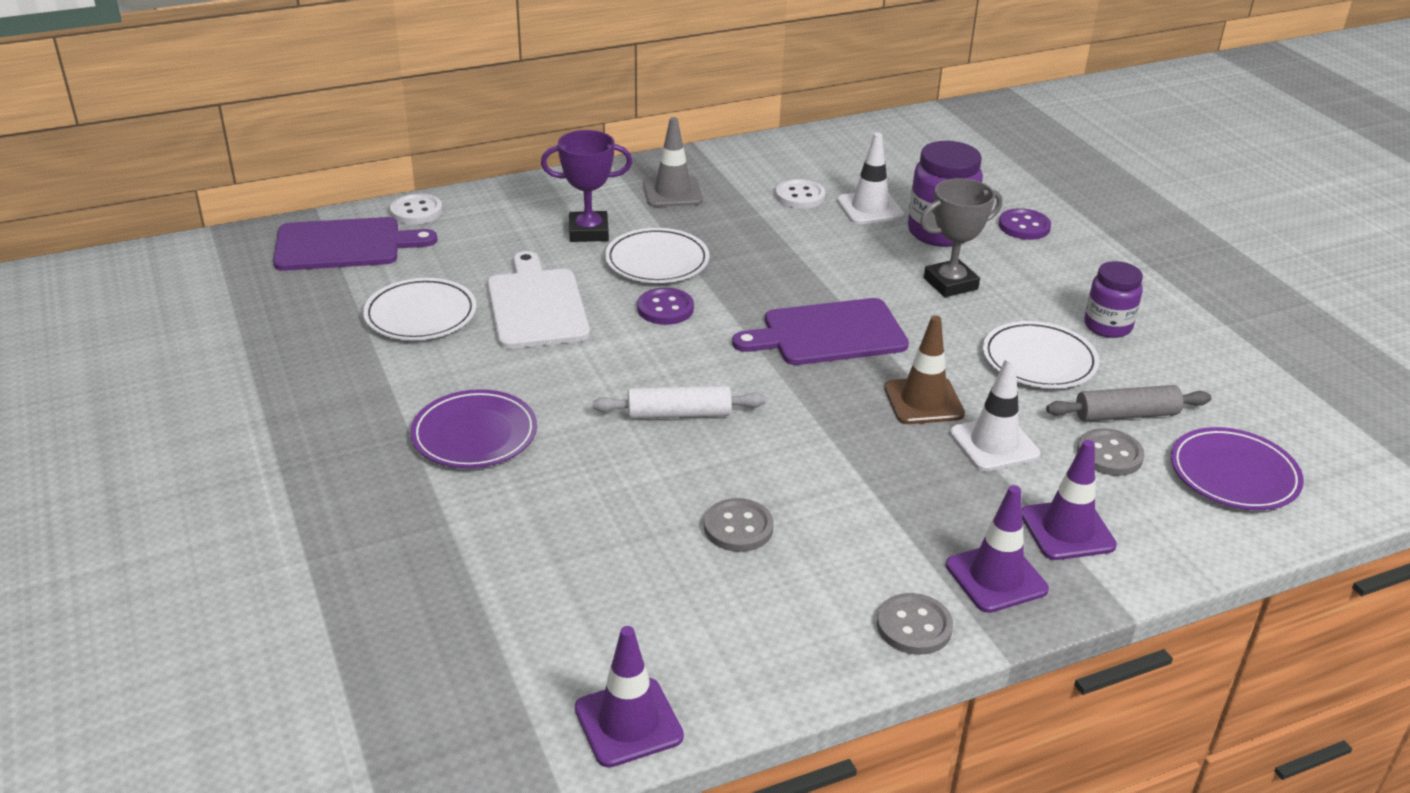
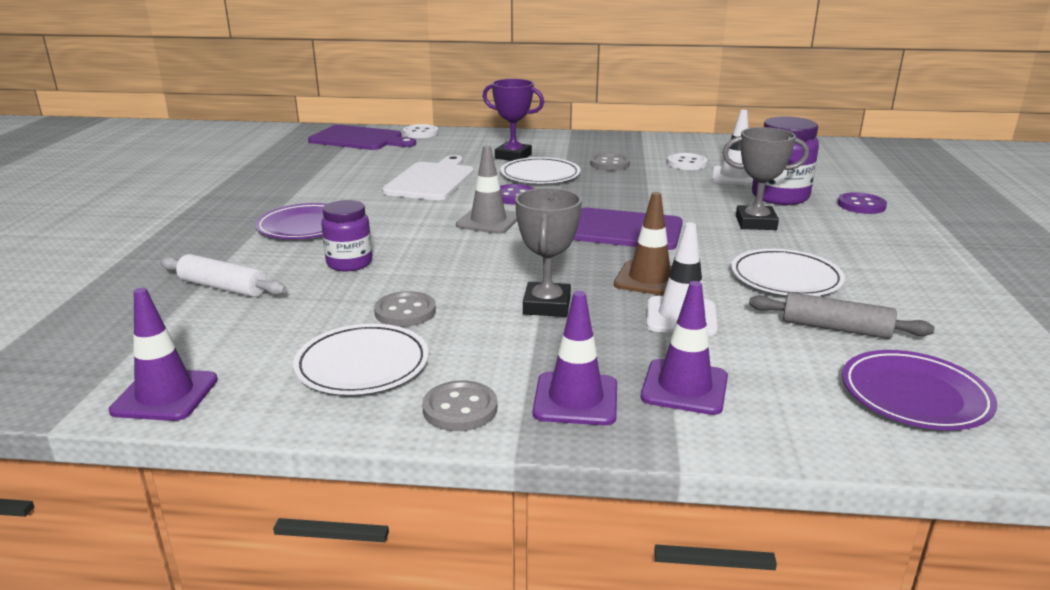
camera: 30 degrees right, 10 degrees down
white plate [363,278,476,340] -> white plate moved to [293,324,429,395]
white rolling pin [593,386,766,419] -> white rolling pin moved to [160,254,287,297]
grey traffic cone [643,117,703,207] -> grey traffic cone moved to [456,145,517,234]
grey button [1077,428,1144,476] -> grey button moved to [590,154,630,171]
purple jar [1084,261,1143,338] -> purple jar moved to [321,200,372,272]
none -> grey trophy [515,188,582,317]

